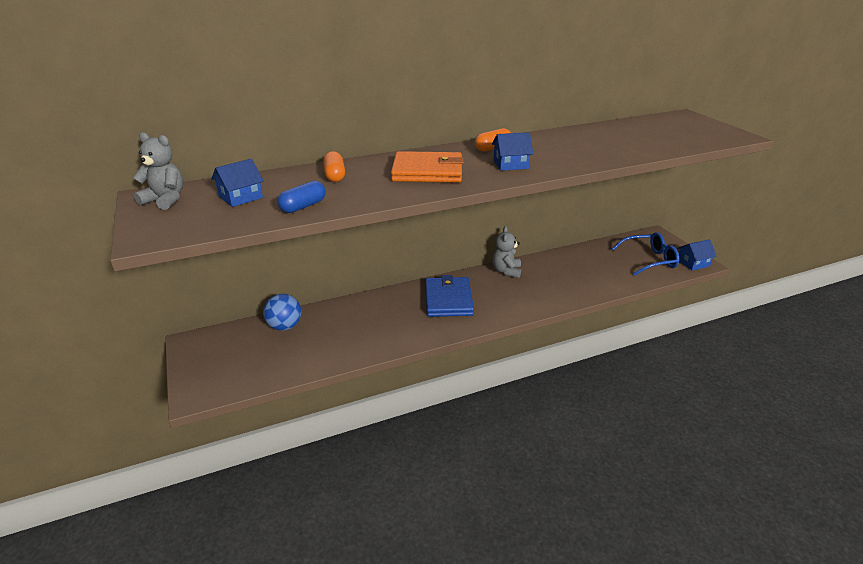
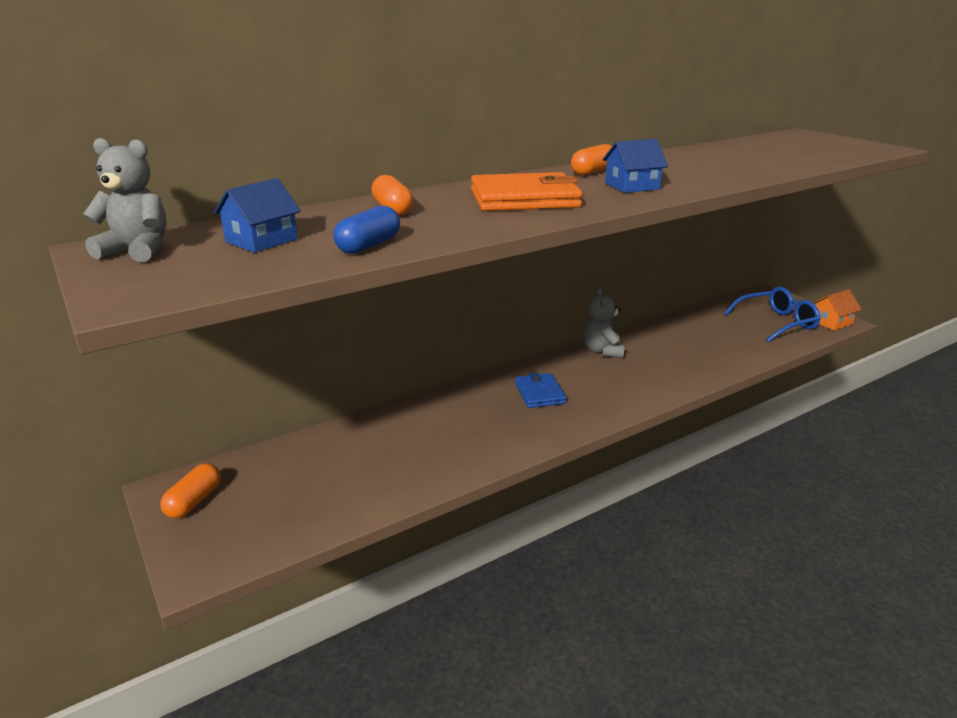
camera: 10 degrees left, 5 degrees down
blue ball [263,294,301,331] -> none
blue wallet [425,275,474,317] -> blue wallet [515,372,567,408], size x0.61
blue house [677,239,717,270] -> orange house [813,289,861,331]
none -> orange capsule [160,463,221,518]

